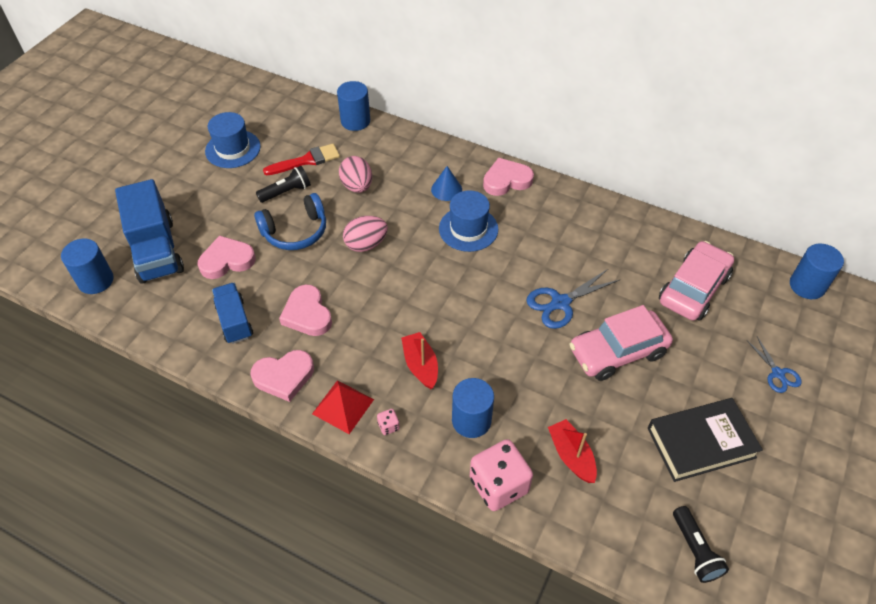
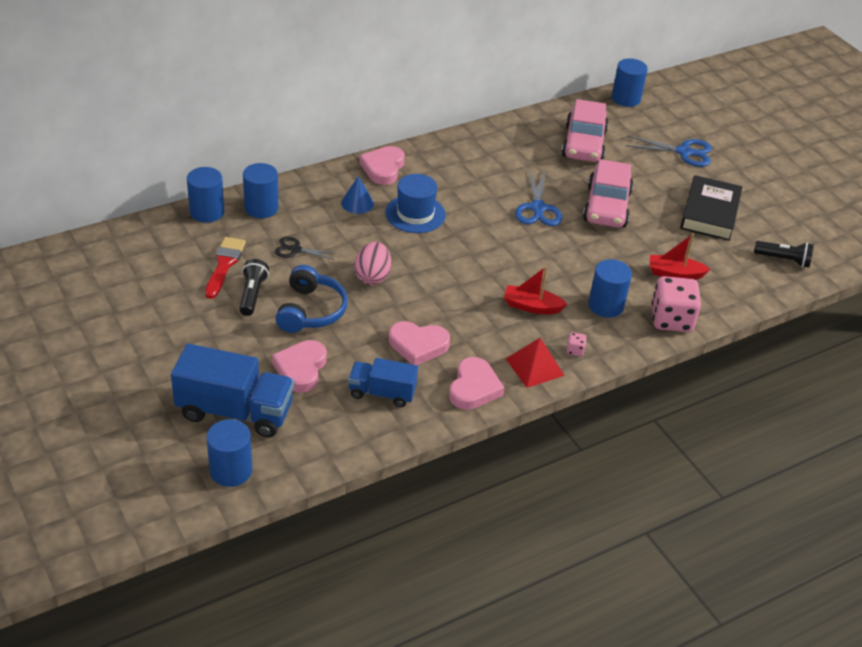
camera: 60 degrees left, 10 degrees down
blue hat [205,112,261,168] -> none
pink egg [339,156,372,193] -> black scissors [275,237,336,260]
pink car [659,241,734,320] -> pink car turned 150 degrees counterclockwise [561,99,609,162]
blue scissors [746,337,802,393] -> blue scissors [626,136,712,167], size x1.59
none -> blue cylinder [243,163,279,218]

